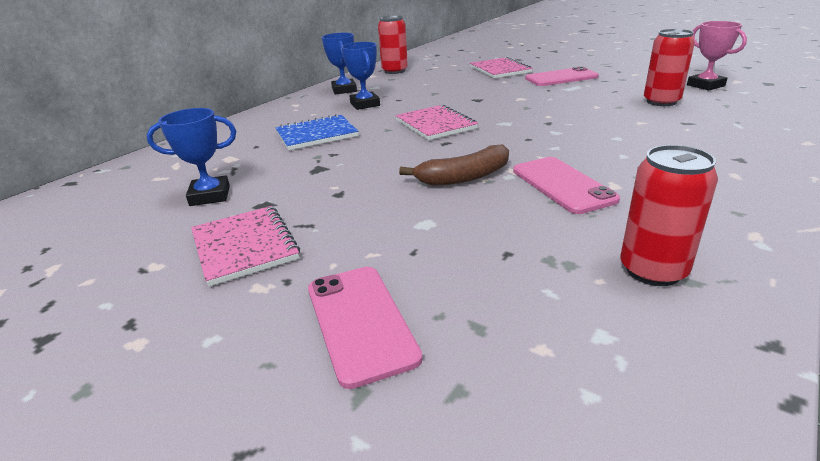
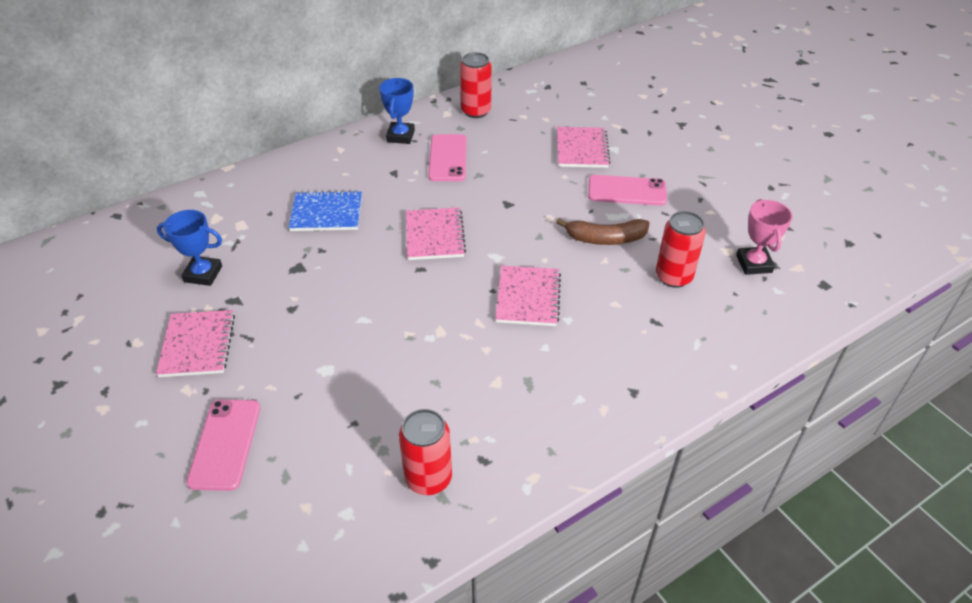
camera: 20 degrees right, 15 degrees up
blue trophy [341,42,380,110] -> none
brown banana [399,144,509,186] -> brown banana moved to [556,218,650,245]
pink phone [513,157,620,214] -> pink phone moved to [428,134,467,181]
none -> pink notebook [495,265,561,326]

